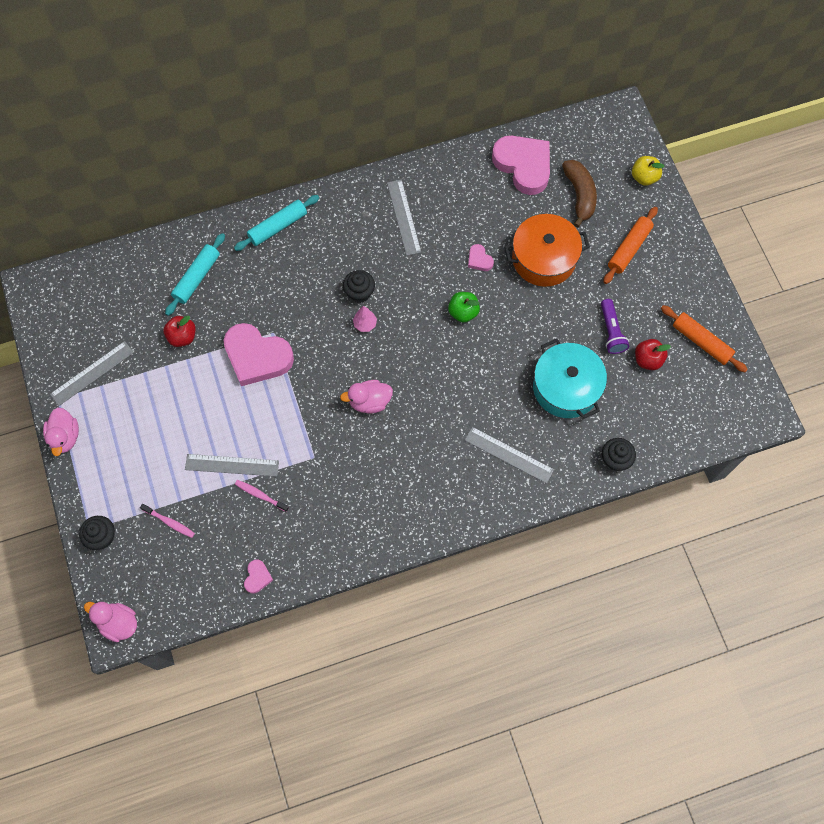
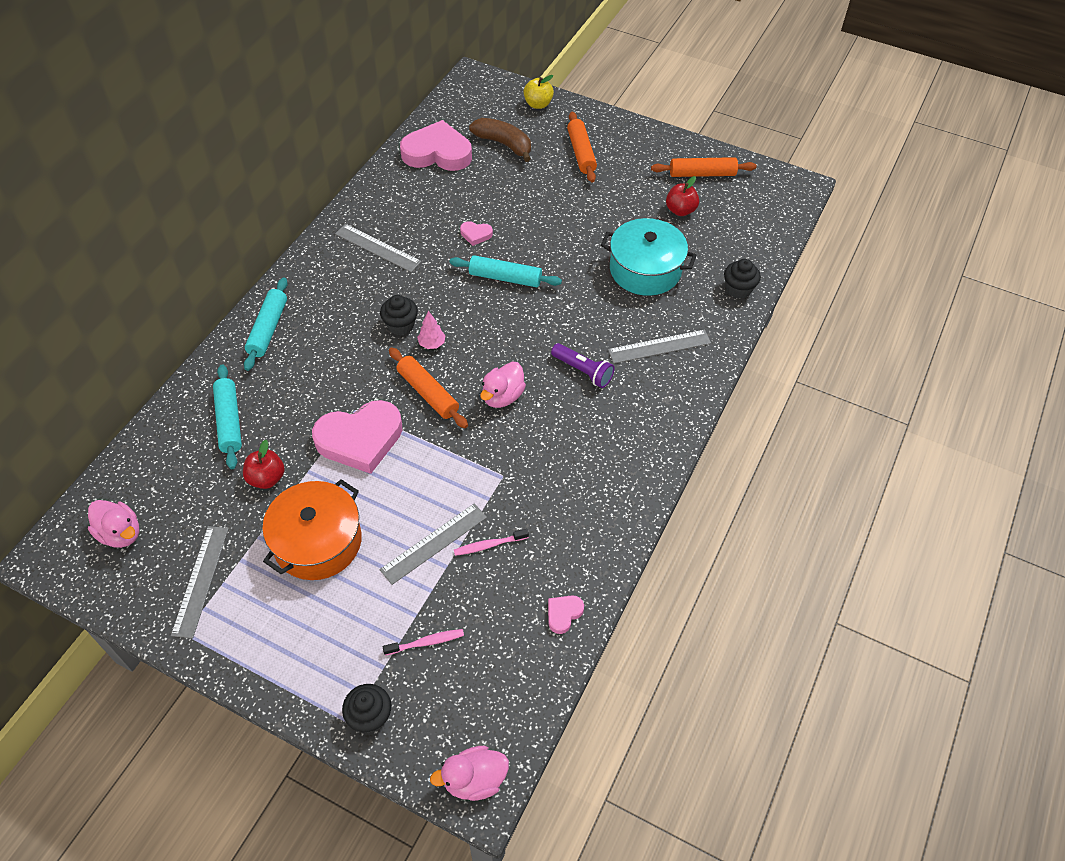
camera: 45 degrees left, 15 degrees down
pink duck [43,407,79,456] -> pink duck moved to [88,500,139,548]
pink heart [244,560,273,594] -> pink heart turned 105 degrees counterclockwise [548,595,584,634]
green apple [448,292,480,323] -> turquoise rolling pin [449,255,562,287]
orange pot [504,214,590,287] -> orange pot moved to [262,479,362,580]
purple flashlight [601,299,629,354] -> purple flashlight moved to [551,343,615,388]
none -> orange rolling pin [389,347,468,428]

